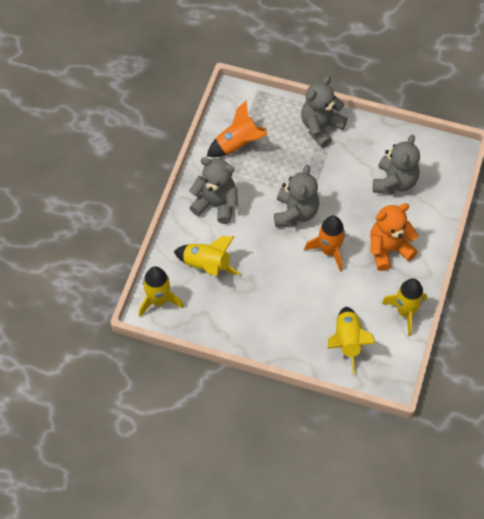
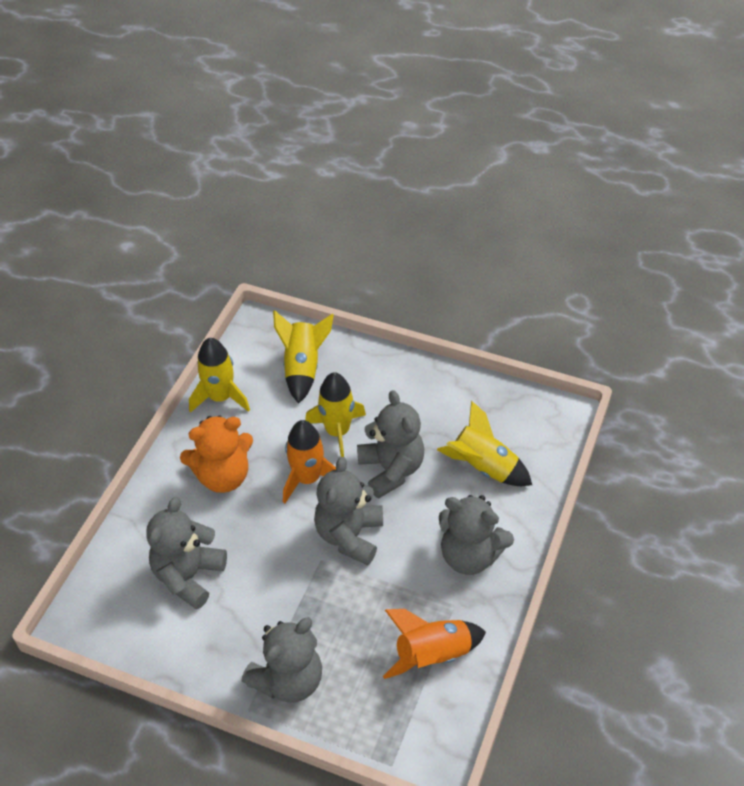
camera: 175 degrees left, 10 degrees down
yellow rocket [139,266,184,317] -> yellow rocket moved to [305,372,366,457]
none -> grey teddy bear [357,390,424,499]

